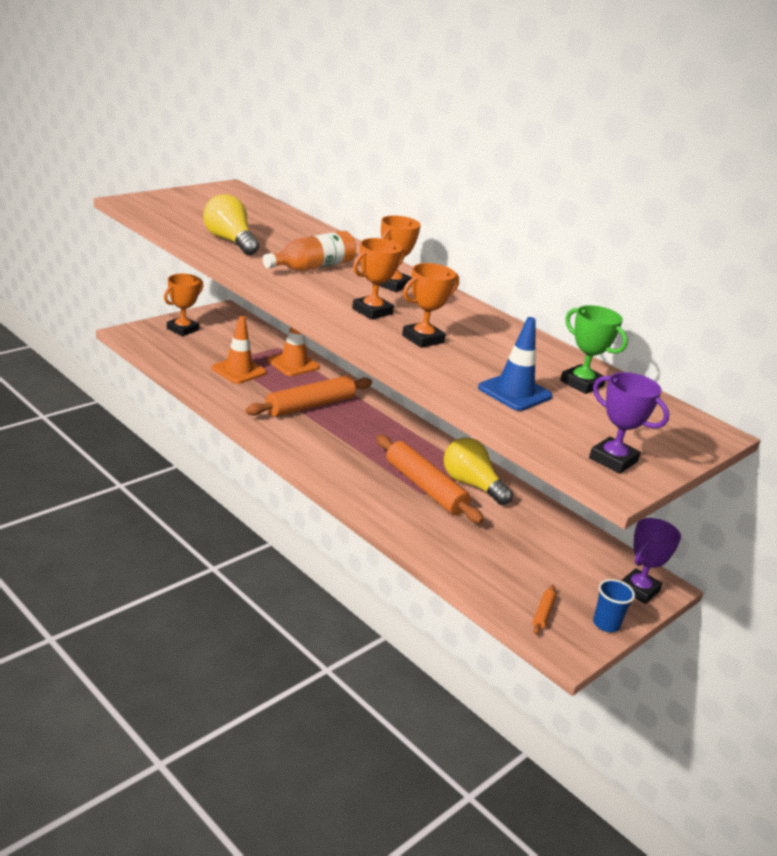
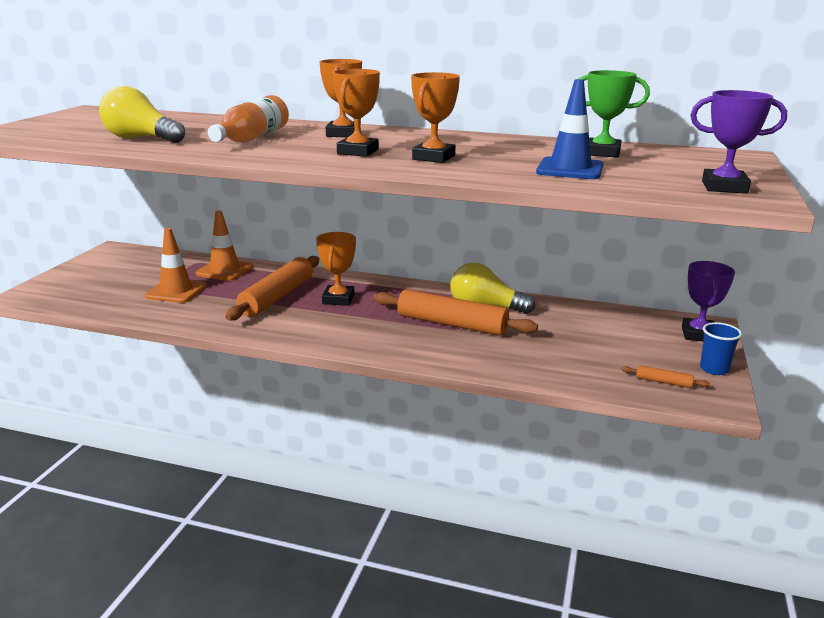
camera: 25 degrees left, 5 degrees down
orange trophy [164,274,203,336] -> orange trophy moved to [316,232,356,306]
orange rolling pin [533,585,556,635] -> orange rolling pin turned 60 degrees counterclockwise [622,365,710,388]

